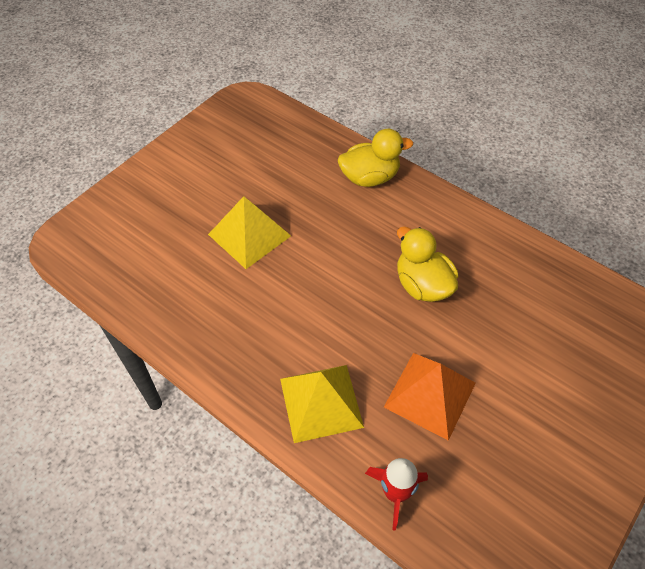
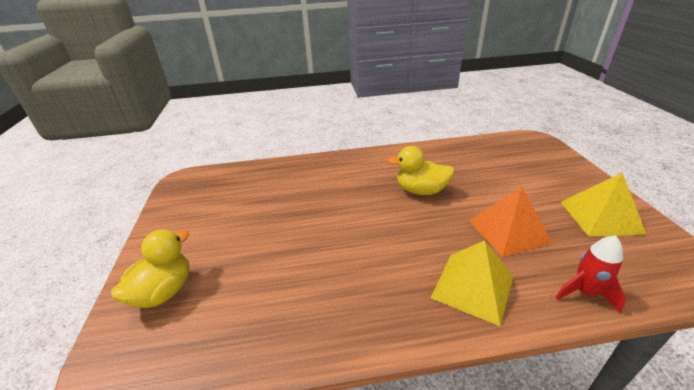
camera: 45 degrees left, 20 degrees down
yellow pyramid [208,196,291,269] -> yellow pyramid moved to [561,173,647,237]
yellow duck [338,129,413,187] -> yellow duck moved to [111,229,190,308]

